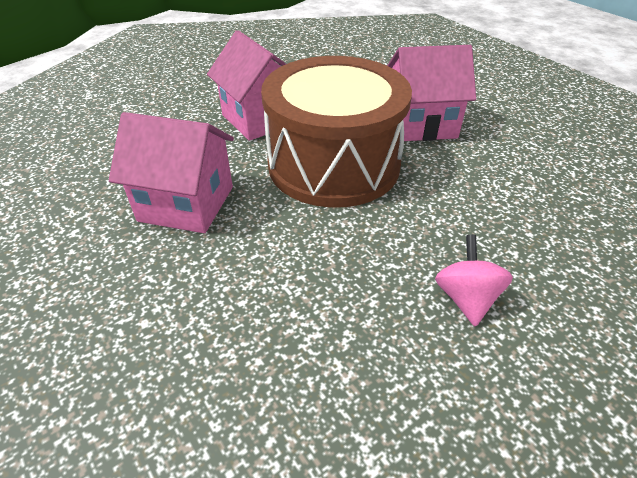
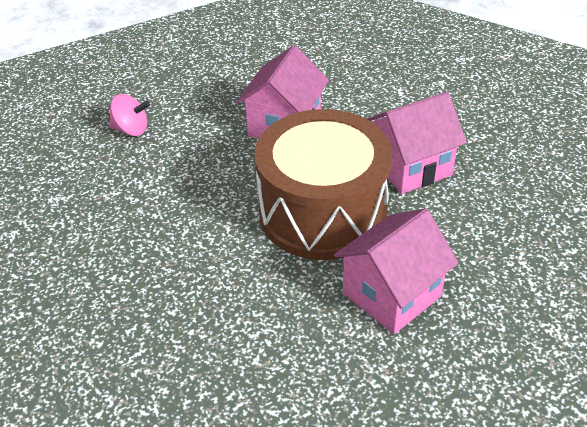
camera: 100 degrees right, 0 degrees up
pink house [387,45,476,141] -> pink house turned 45 degrees clockwise [334,208,459,334]
pink spinning top [435,235,513,327] -> pink spinning top moved to [109,94,150,136]

